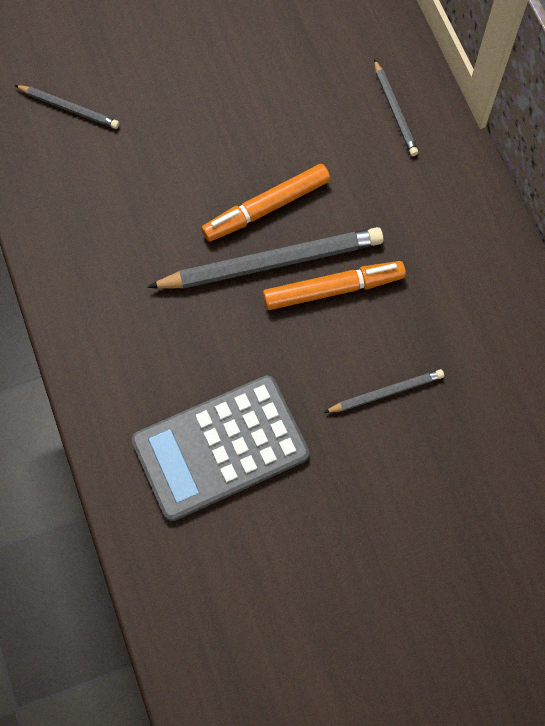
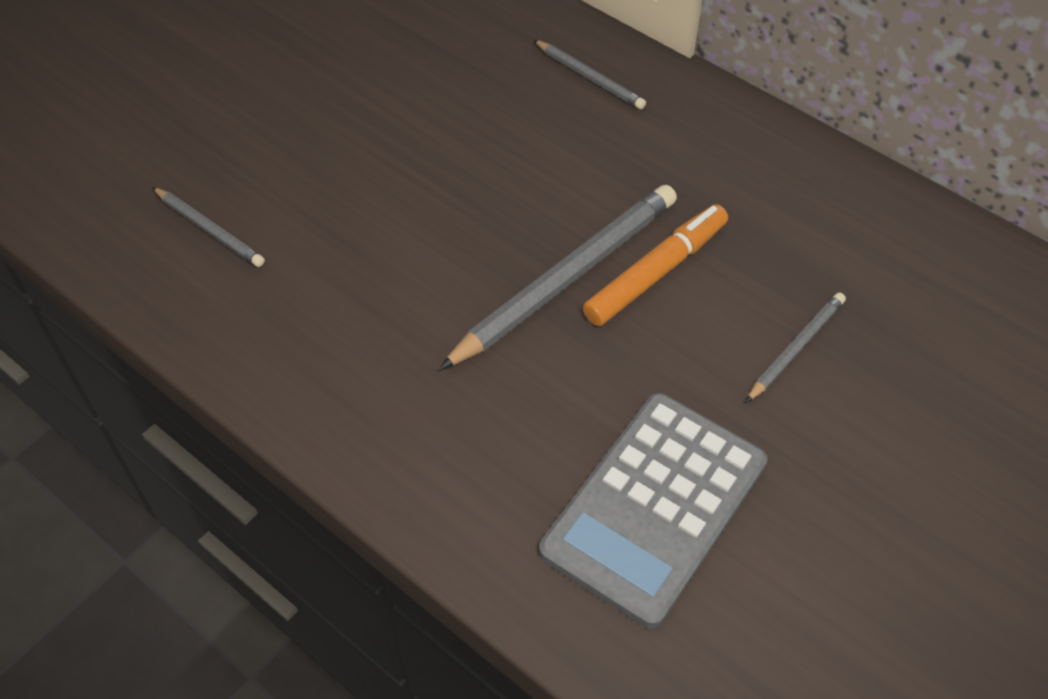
camera: 30 degrees left, 15 degrees down
grey pencil [15,85,119,129] -> grey pencil turned 45 degrees clockwise [152,187,265,267]
orange marker [201,164,330,242] -> none

